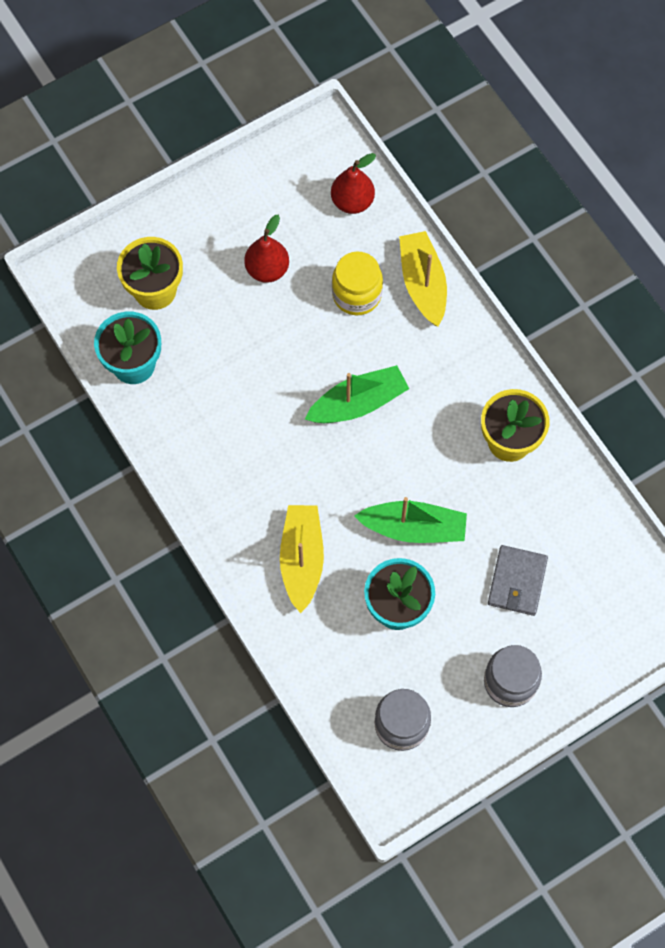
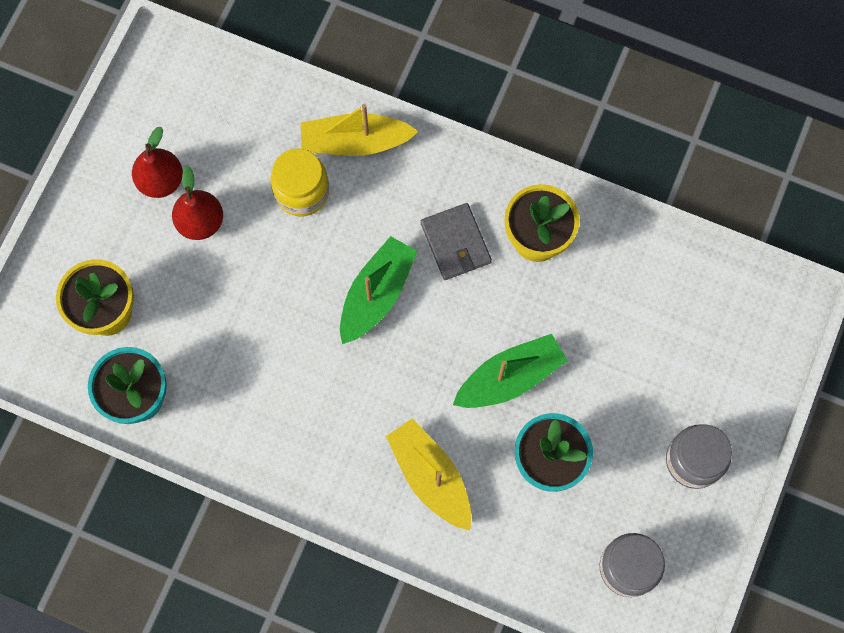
camera: 35 degrees left, 5 degrees up
red pear [331,153,376,214] -> red pear moved to [132,127,183,198]
yellow boat [399,231,447,327] -> yellow boat turned 45 degrees counterclockwise [301,104,419,156]
grey wallet [488,545,548,616] -> grey wallet moved to [421,203,492,280]

